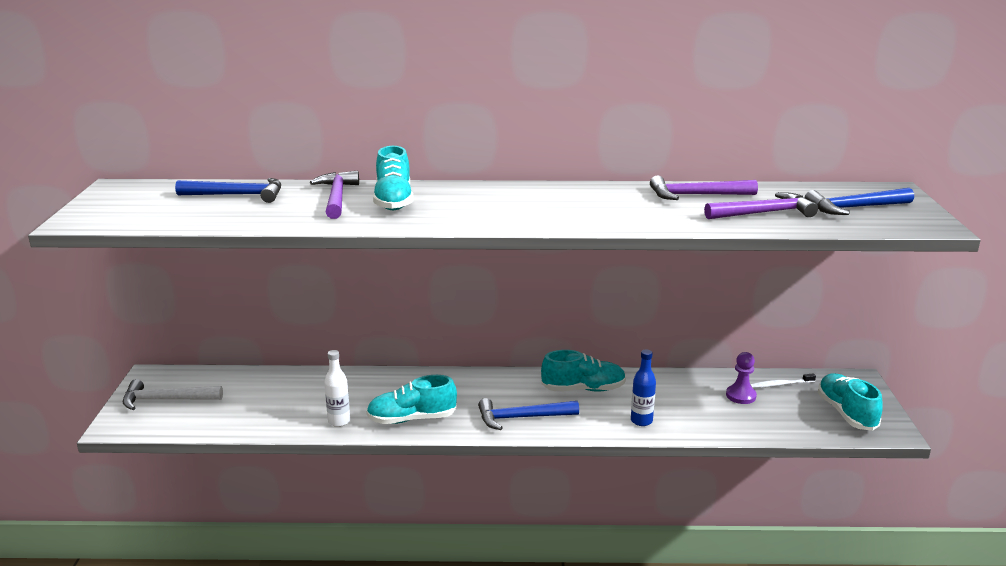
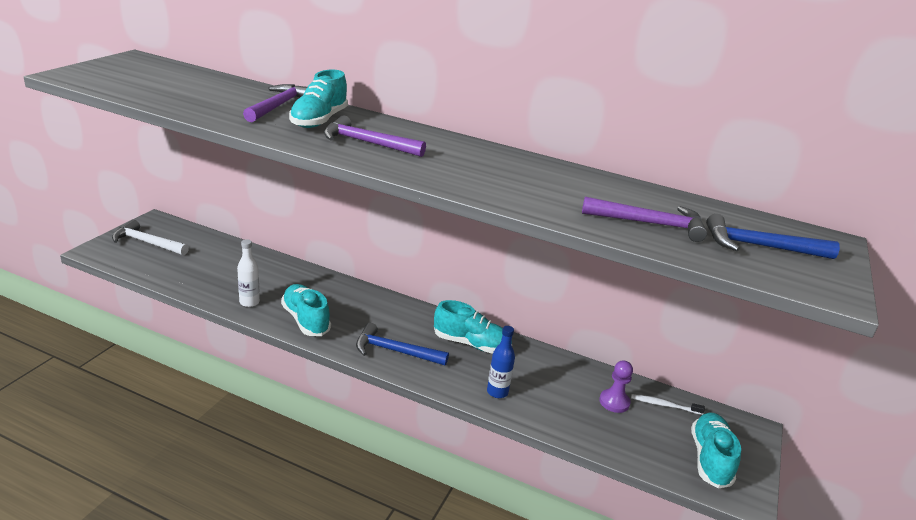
camera: 20 degrees right, 5 degrees up
blue hammer [175,178,281,203] -> none
turquoise shoe [366,375,457,424] -> turquoise shoe turned 45 degrees clockwise [281,284,331,336]
purple hammer [650,176,758,200] -> purple hammer moved to [324,115,426,157]

